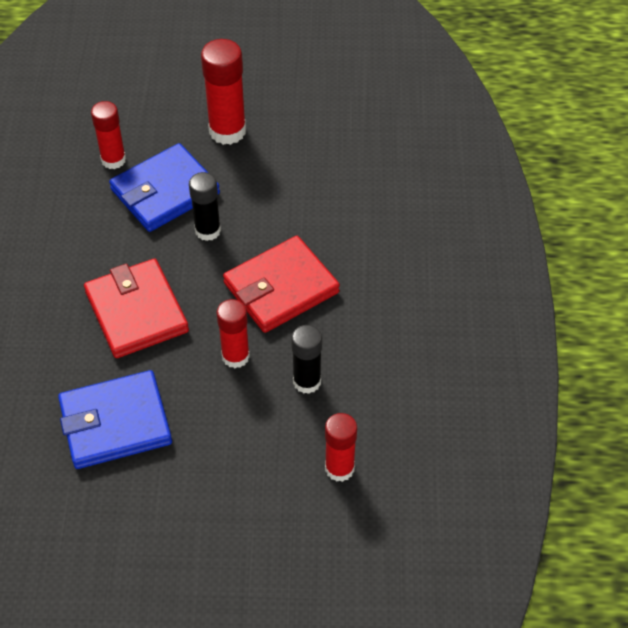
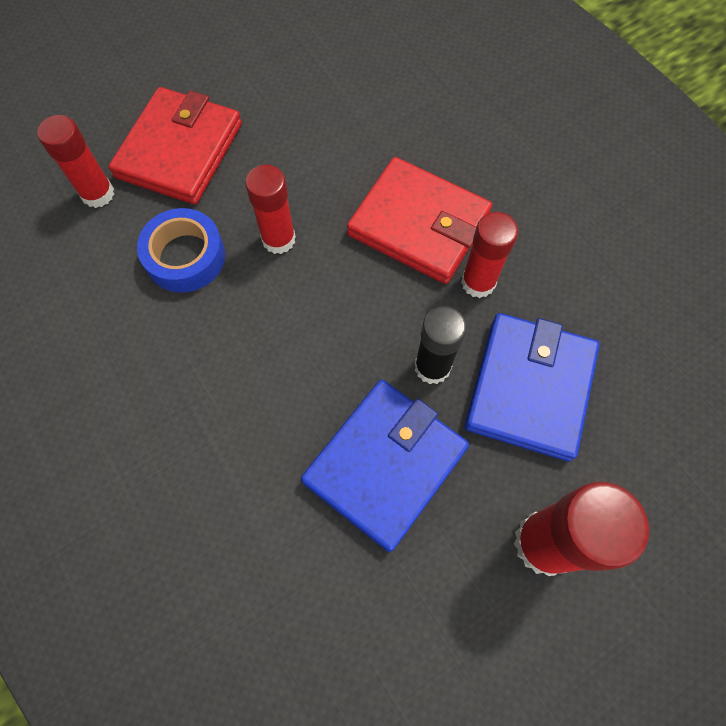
camera: 145 degrees right, 15 degrees up
blue wallet [58,370,172,469] -> blue wallet moved to [301,380,469,552]
red glue stick [91,101,126,169] -> red glue stick moved to [461,212,518,298]
red wallet [223,236,340,333] -> red wallet moved to [108,87,242,204]
black glue stick [291,325,322,394] -> blue tape [137,208,225,293]

